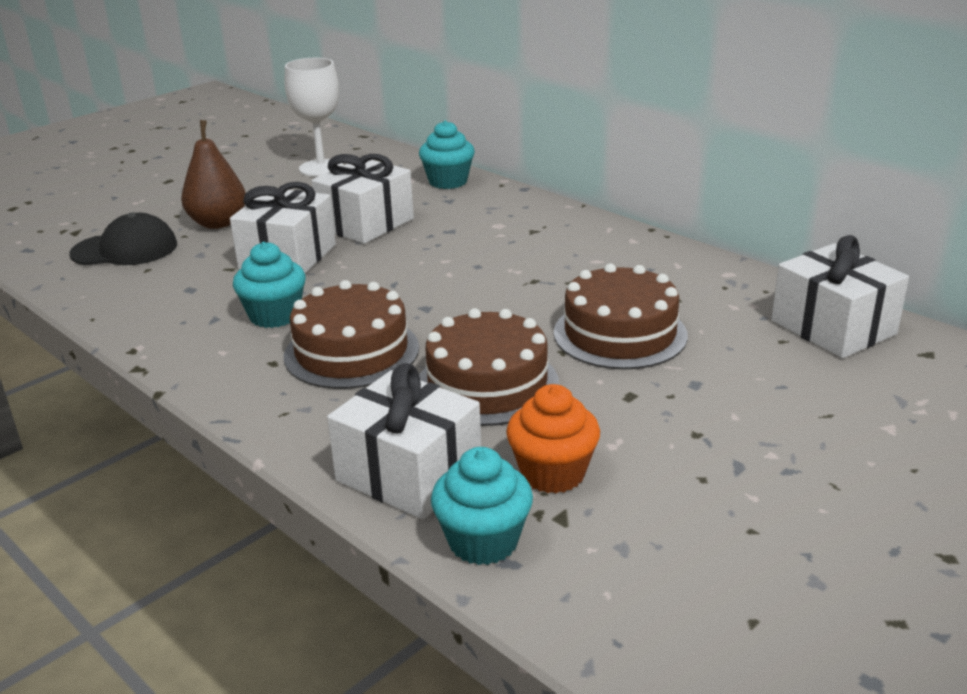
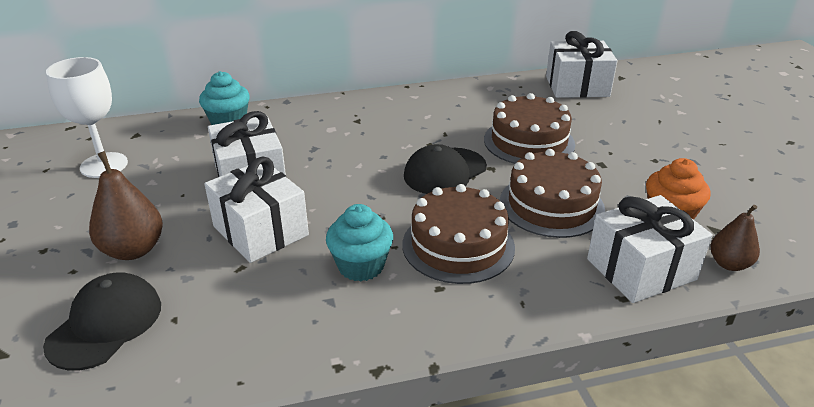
camera: 60 degrees left, 5 degrees up
turquoise cupcake [431,447,533,565] -> brown pear [710,205,760,271]
none -> black cap [404,144,487,194]

